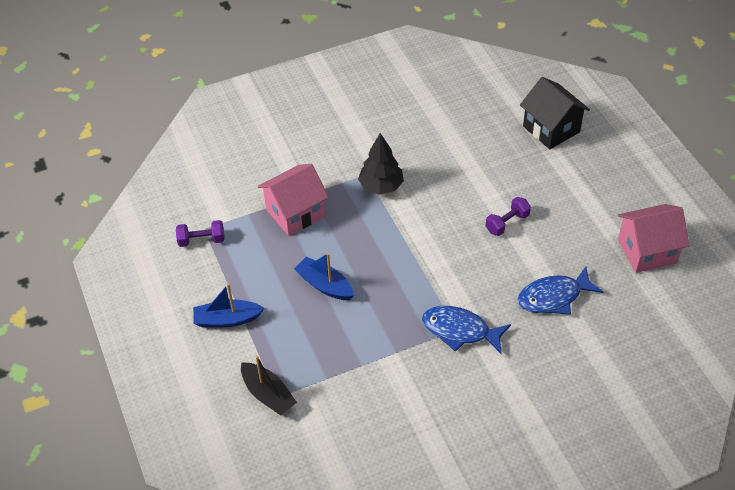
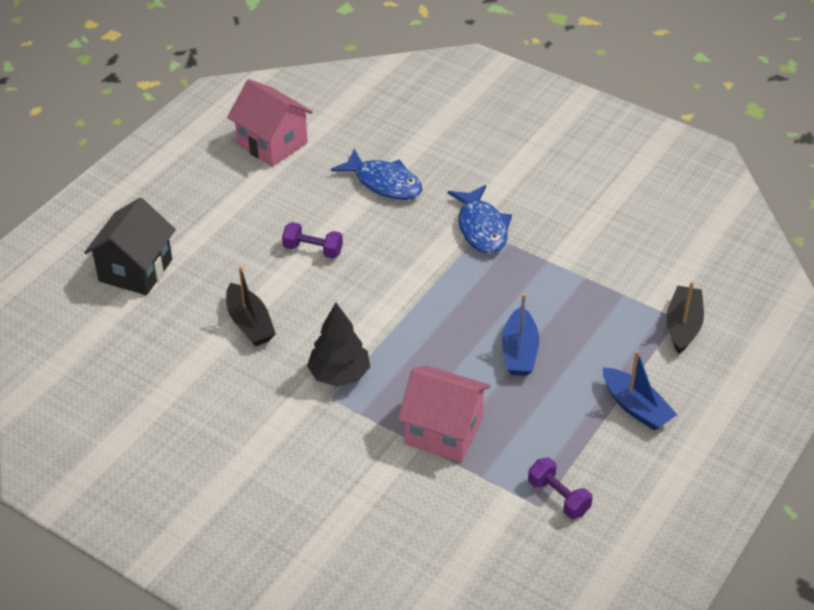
camera: 125 degrees left, 5 degrees down
none -> black boat [226,266,276,346]

